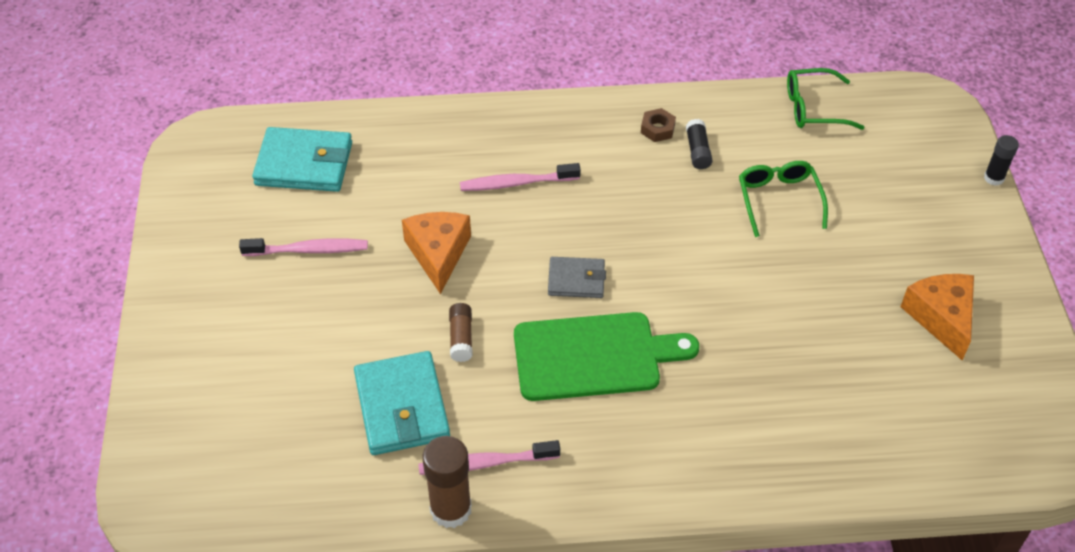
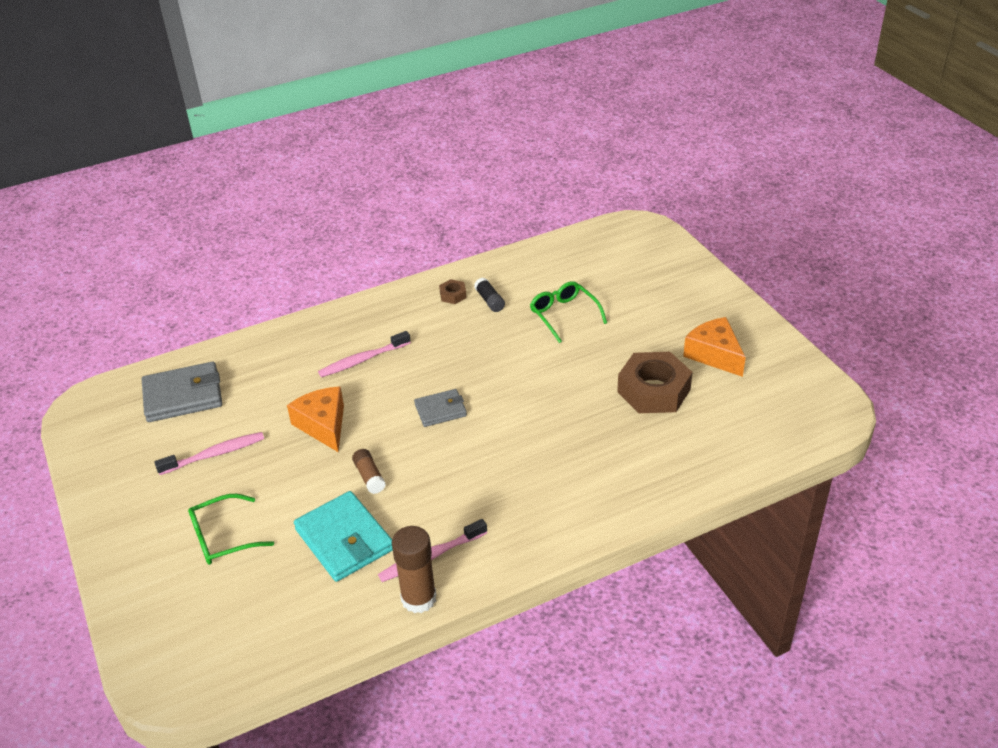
camera: 20 degrees left, 10 degrees down
turquoise wallet [252,127,352,192] -> grey wallet [142,362,222,422]
green cutting board [514,312,699,401] -> none
green glasses [787,68,864,130] -> green glasses moved to [188,494,274,565]
black glue stick [984,135,1019,186] -> none
none -> brown nut [617,352,692,413]

